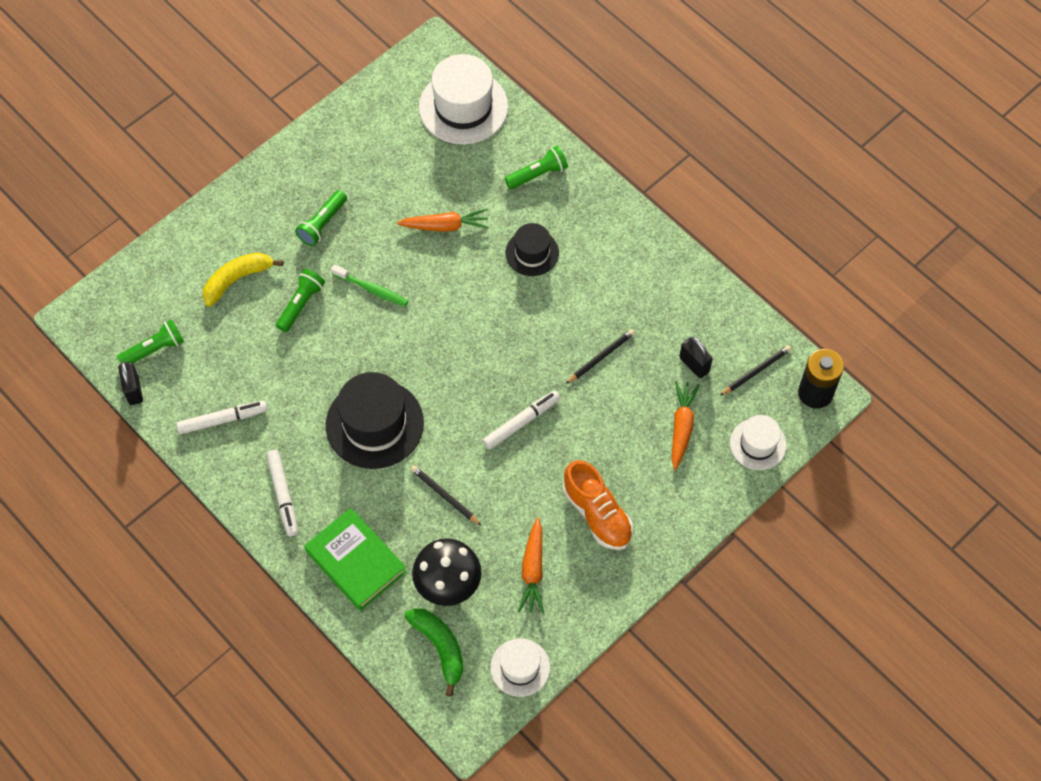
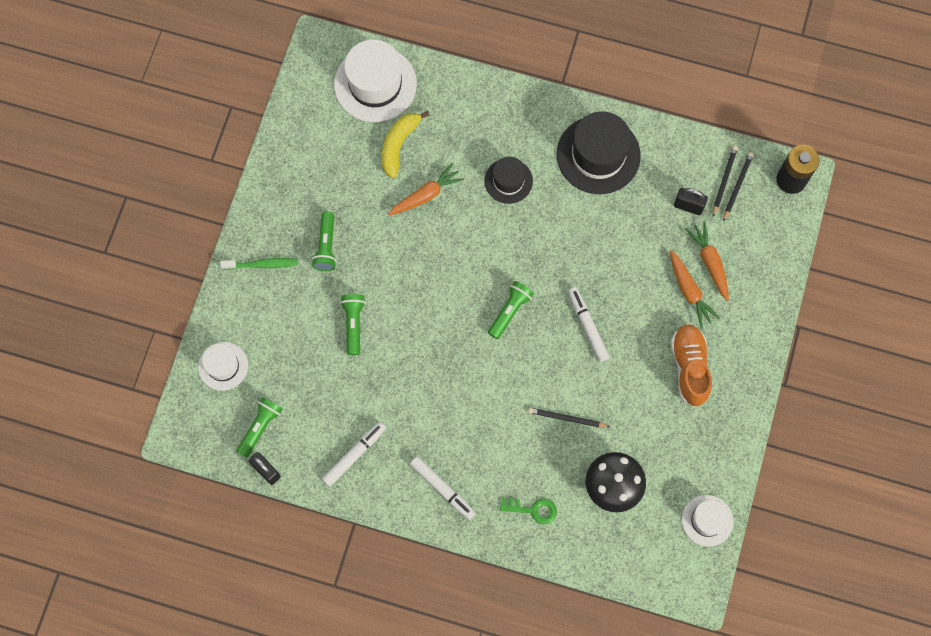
camera: 30 degrees left, 10 degrees up
yellow banana [203,253,284,307] -> yellow banana moved to [382,111,430,178]
green book [304,508,407,611] -> green key [500,498,557,524]
black hat [326,372,424,469] -> black hat moved to [557,112,641,194]
green toothbrush [331,265,408,307] -> green toothbrush moved to [220,258,298,270]
green banana [404,608,463,697] -> none
white marker [483,390,560,449] -> white marker turned 45 degrees counterclockwise [568,287,609,362]
green flashlight [505,146,568,189] -> green flashlight moved to [488,281,534,339]
orange carrot [518,517,544,613] -> orange carrot moved to [670,250,720,328]
orange shoe [563,460,633,550] -> orange shoe turned 120 degrees counterclockwise [671,324,712,407]
black pencil [566,329,635,384] -> black pencil moved to [713,146,738,217]
white hat [730,415,787,470] -> white hat moved to [198,342,248,391]

